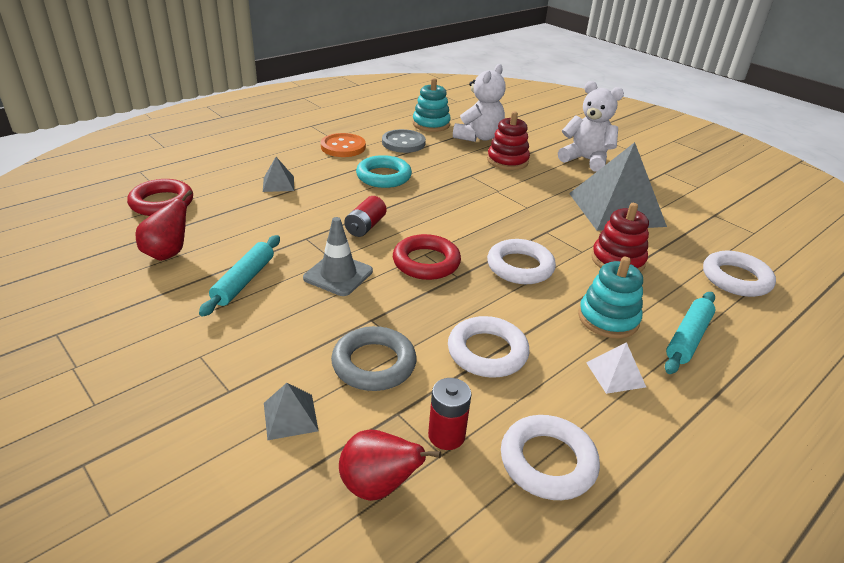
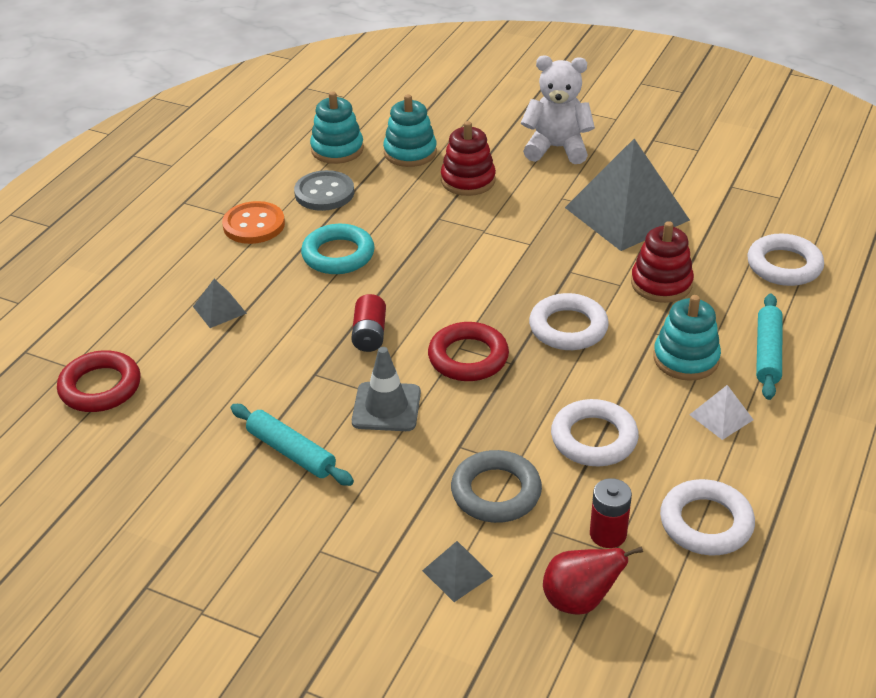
camera: 20 degrees left, 5 degrees up
red pear [135,190,192,261] -> none
turquoise rolling pin [199,235,280,317] -> turquoise rolling pin turned 45 degrees counterclockwise [231,404,354,486]
white teddy bear [453,64,506,142] -> turquoise stacking toy [383,94,437,167]

